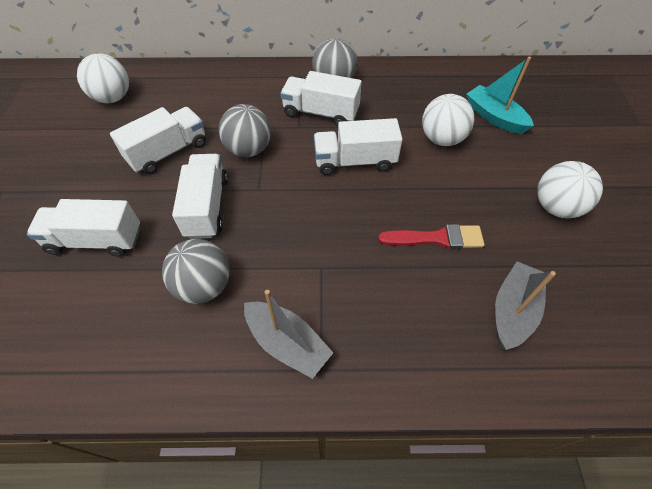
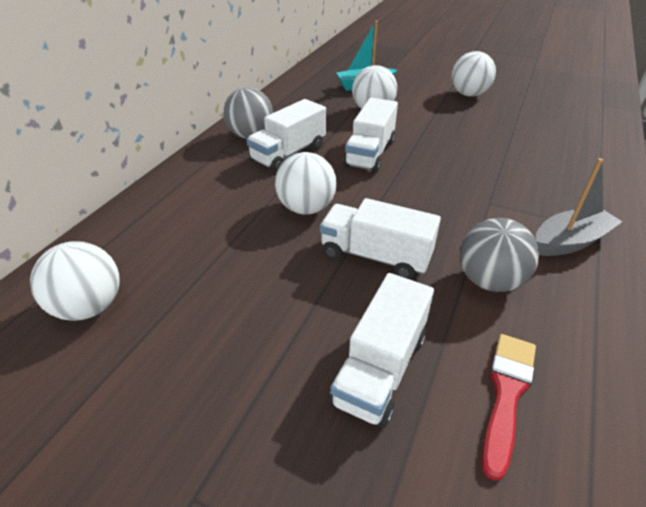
camera: 65 degrees left, 15 degrees down
white truck [110,107,206,174] -> none
grey ball [219,104,271,157] -> white ball [275,152,337,215]
red brush [378,224,484,249] -> red brush moved to [482,334,536,481]
grey boat [495,261,556,350] -> none

